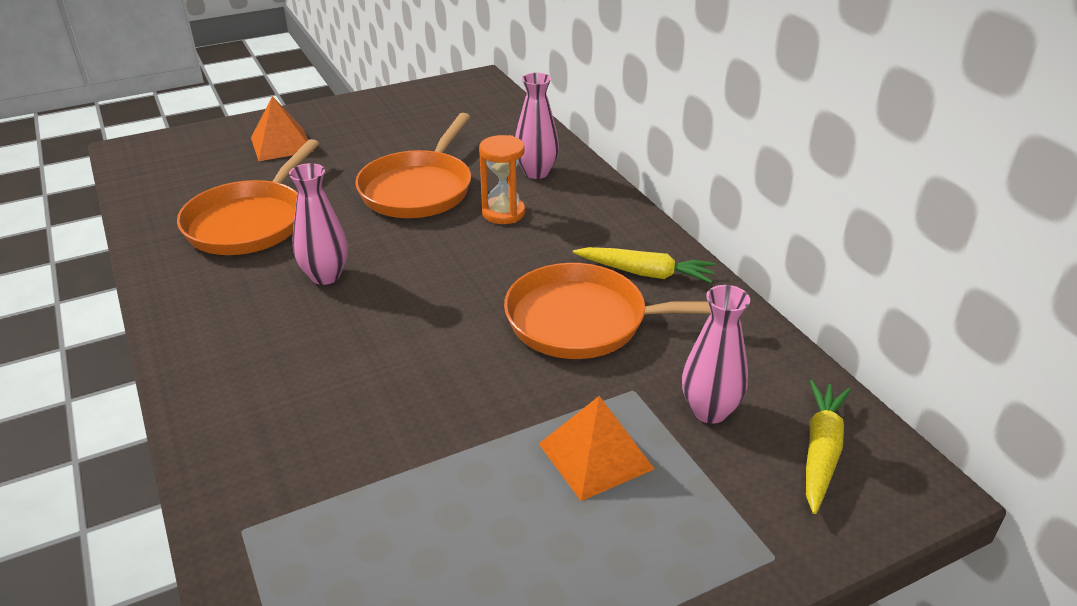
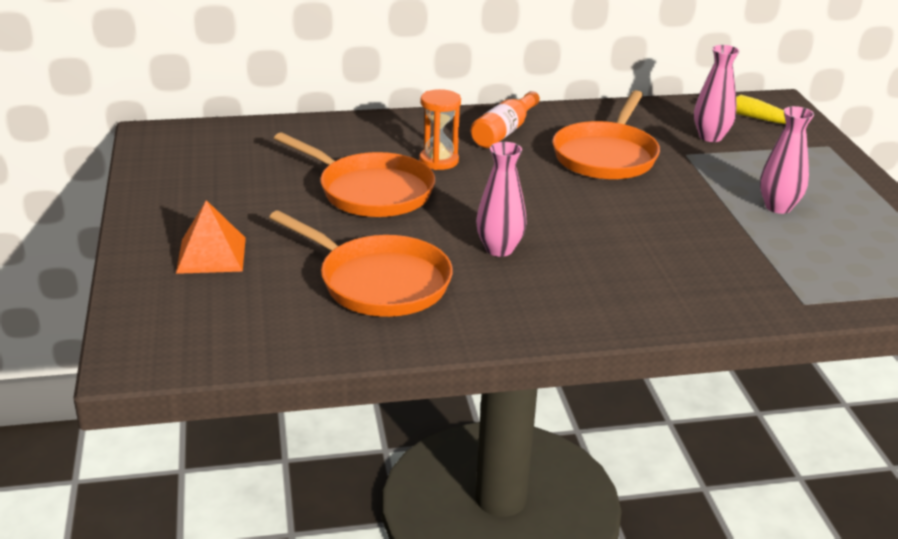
camera: 75 degrees left, 5 degrees down
pink vase [515,73,559,179] -> pink vase moved to [760,106,814,214]
orange pyramid [539,396,654,501] -> none
yellow carrot [573,247,716,283] -> none
none -> orange bottle [471,91,540,148]

